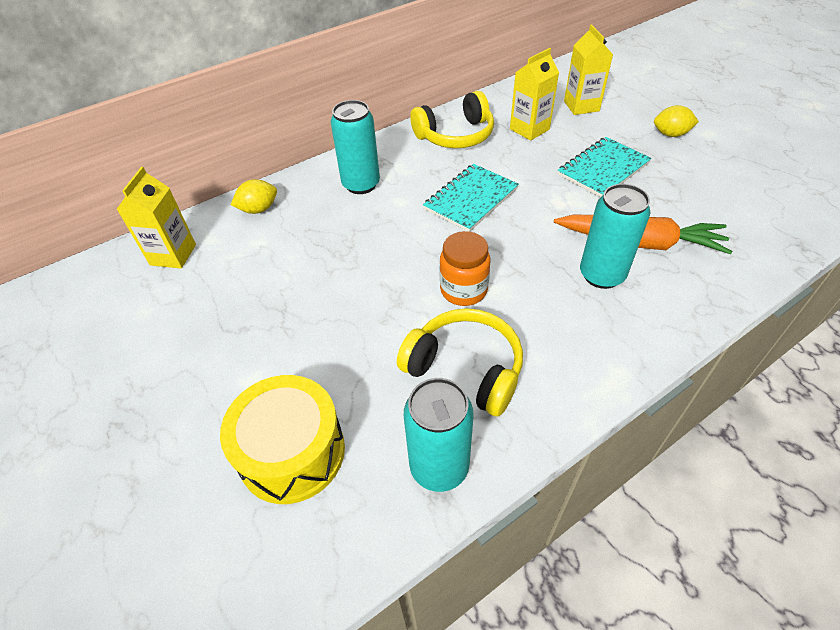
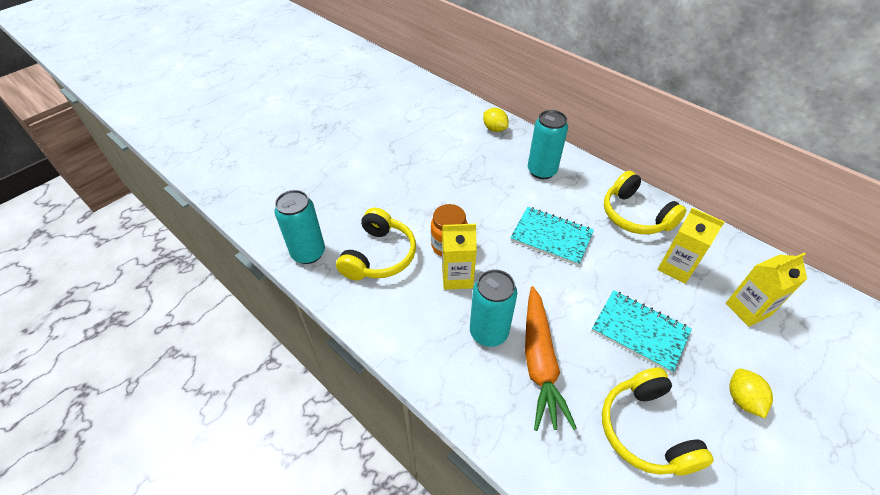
camera: 75 degrees right, 0 degrees up
yellow carton [117,167,196,269] -> yellow carton moved to [442,224,477,290]
yellow drum [220,375,345,504] -> none
none -> yellow headphones [602,368,714,476]

